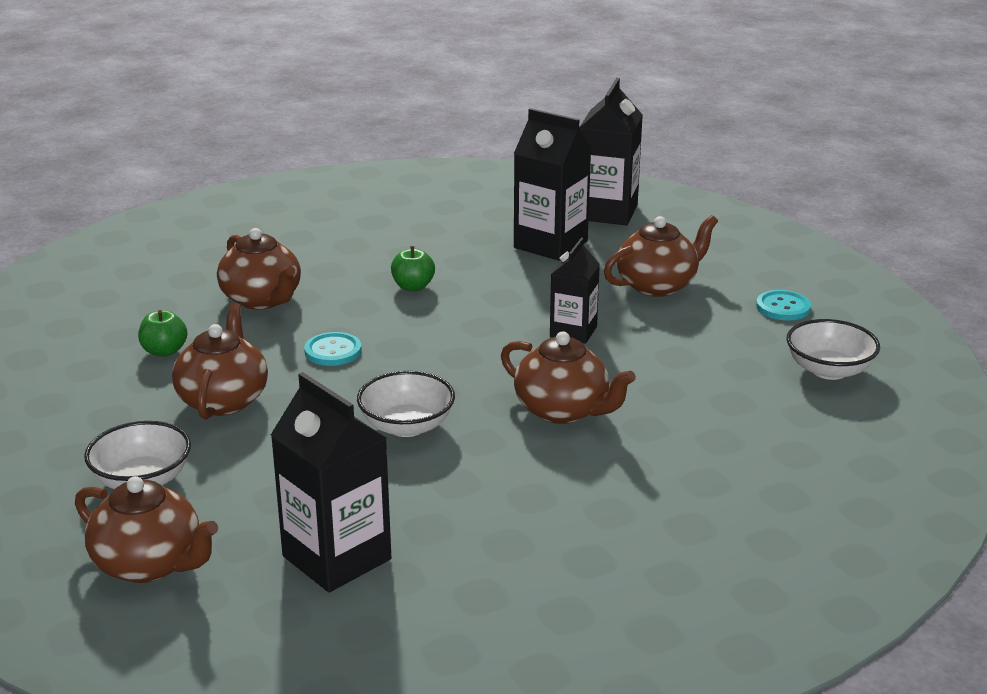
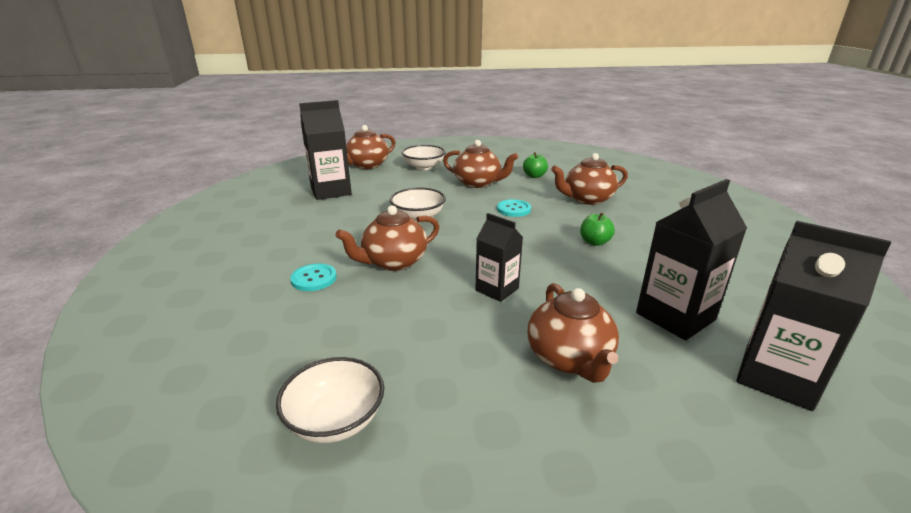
camera: 110 degrees right, 0 degrees up
turquoise button [756,290,811,321] -> turquoise button moved to [290,263,337,291]

